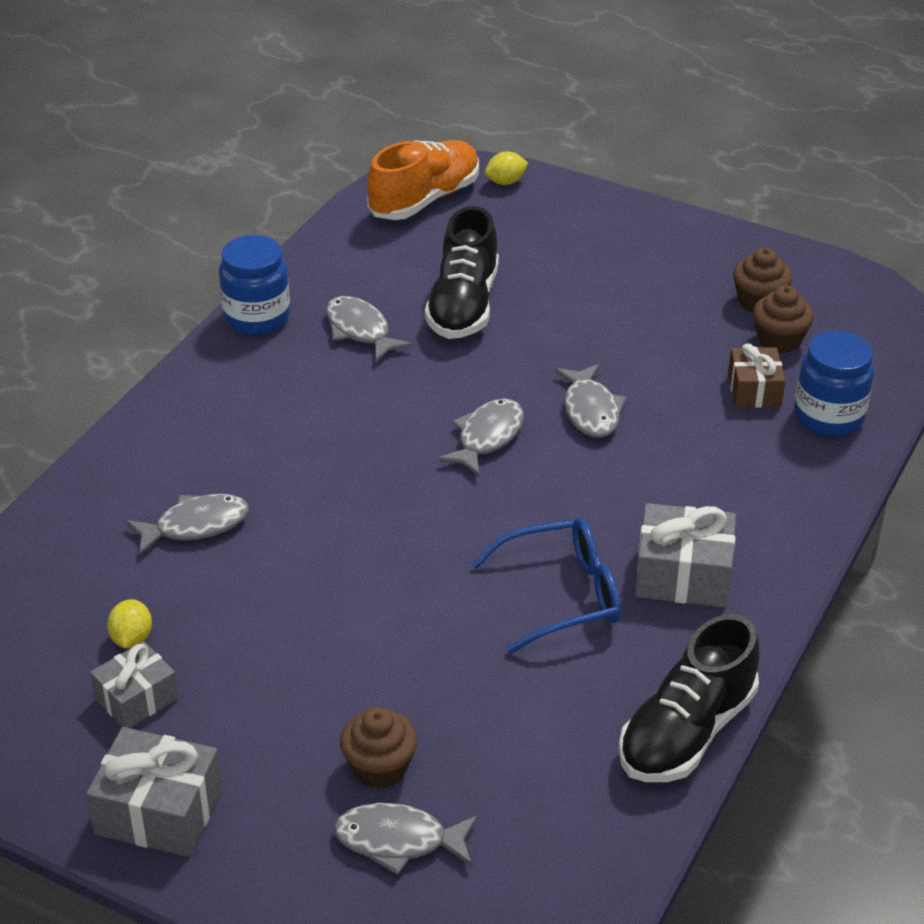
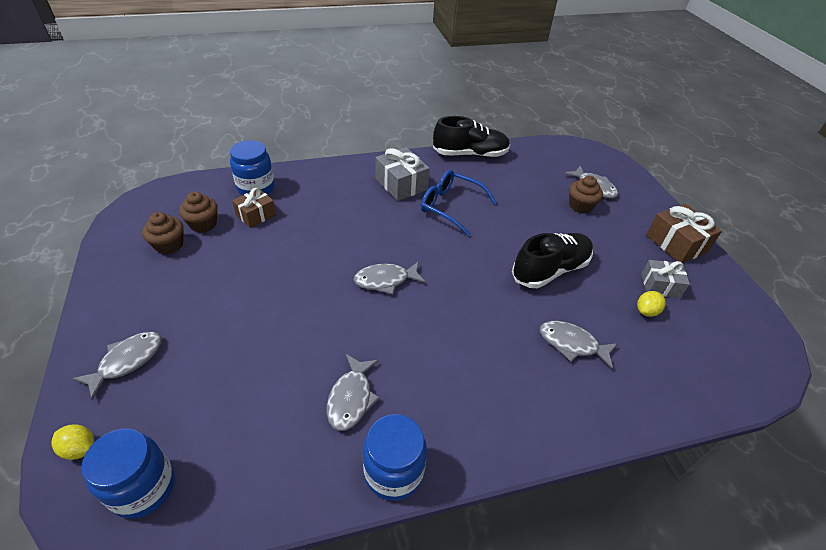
camera: 135 degrees left, 5 degrees up
grey gift [86,727,222,857] -> brown gift [646,204,722,263]
orange shoe [367,140,479,220] -> blue jar [81,428,175,519]
black shoe [425,206,499,339] -> black shoe moved to [512,233,593,288]
grey fish [555,364,627,438] -> grey fish moved to [72,332,162,400]

